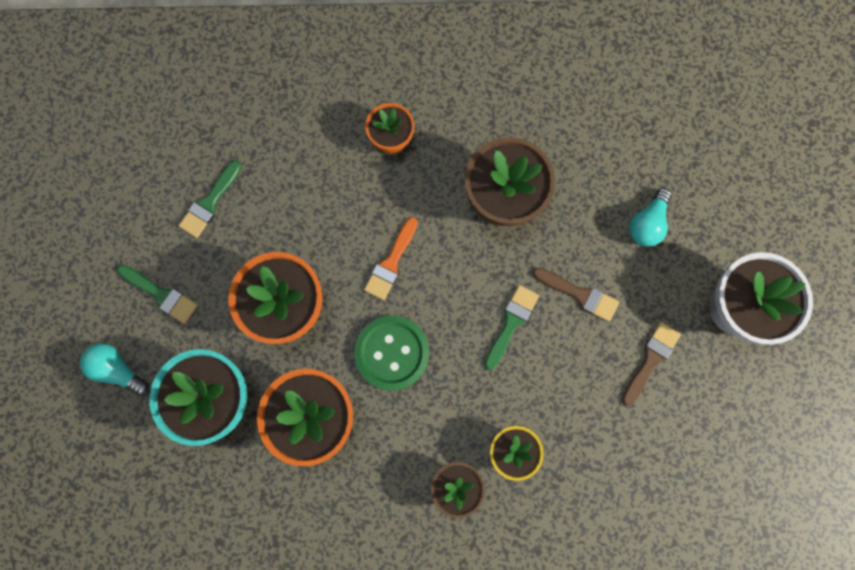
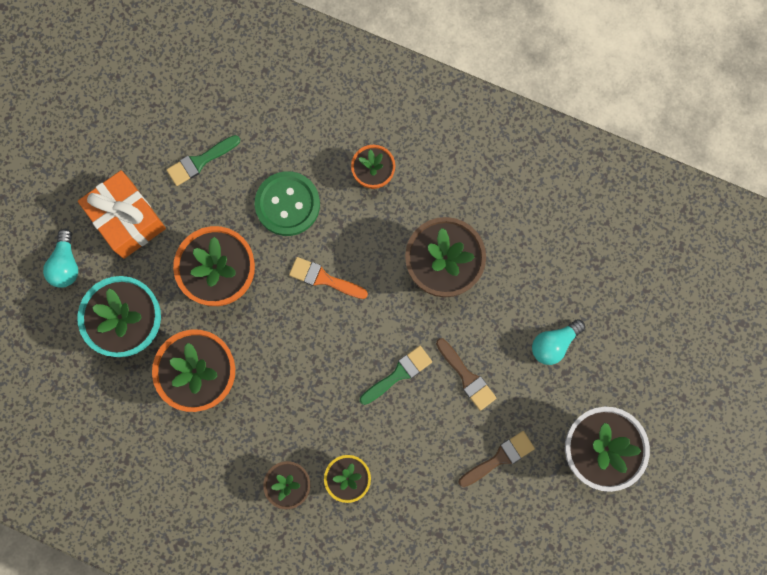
camera: 25 degrees right, 0 degrees up
turquoise light bulb [80,344,149,396] -> turquoise light bulb turned 150 degrees counterclockwise [43,229,78,288]
green brush [117,265,198,324] -> orange gift [78,170,166,259]
green button [354,316,429,391] -> green button moved to [255,171,320,236]
orange brush [364,217,418,300] -> orange brush turned 60 degrees clockwise [289,257,368,299]

